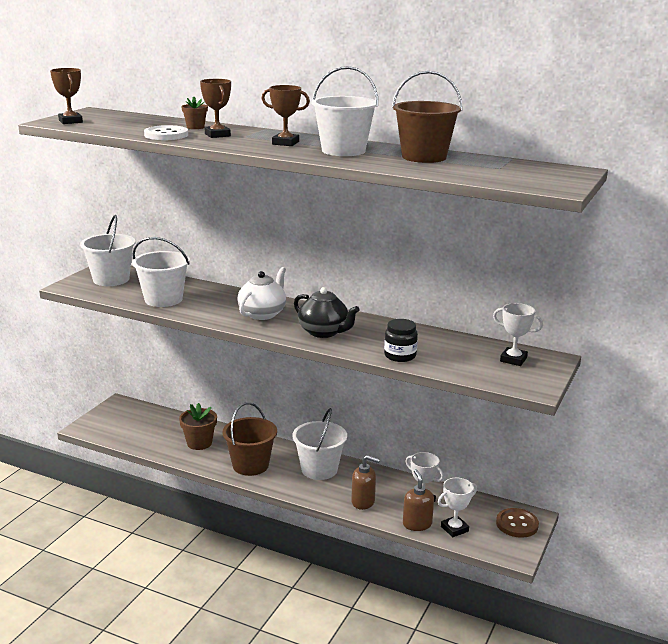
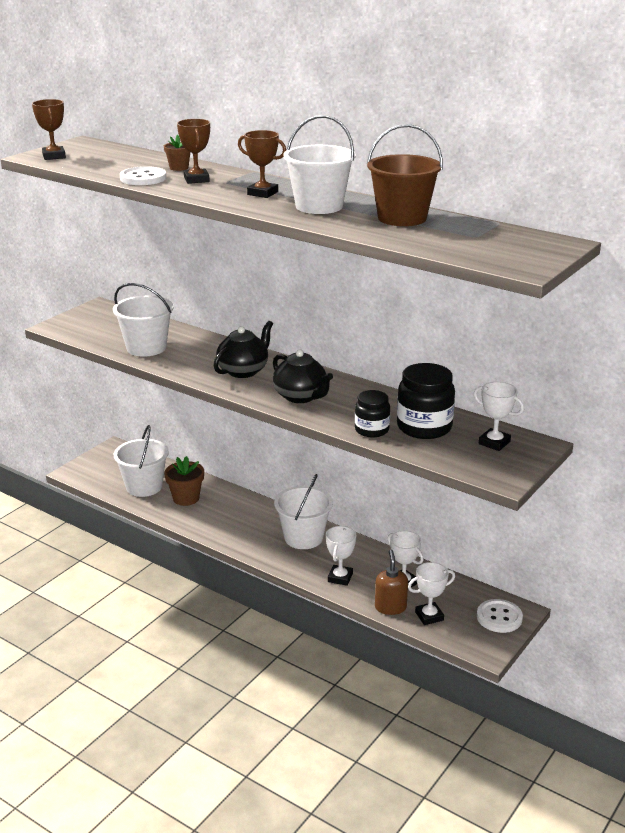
camera: 10 degrees right, 5 degrees up
white bucket [80,215,136,286] -> white bucket moved to [114,425,169,497]
brown bucket [222,402,277,476] -> none
white teapot [237,267,286,320] -> black teapot [214,321,273,378]
brown soap dispenser [351,455,380,510] -> white trophy [326,526,356,586]
brown button [496,508,539,538] -> white button [477,599,523,633]
none -> black jar [397,363,455,439]

